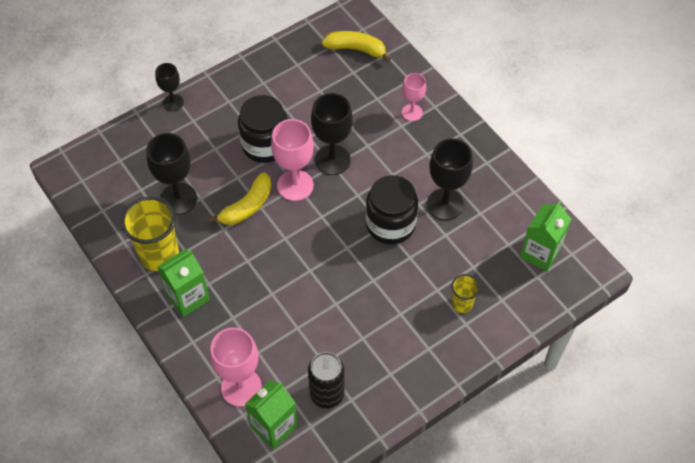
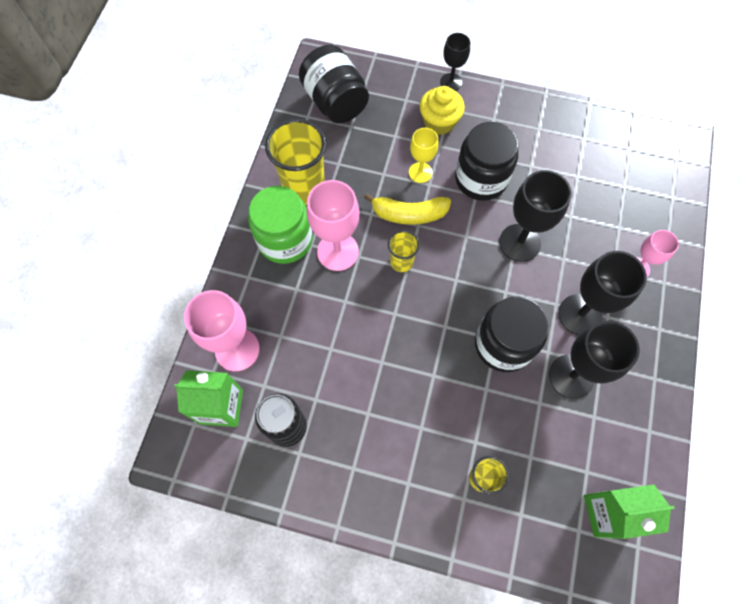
camera: 50 degrees right, 10 degrees up
black goblet [146,133,197,215] -> black goblet moved to [558,251,647,335]
green carton [157,249,210,317] -> green jar [248,186,313,264]
pink goblet [271,119,314,201] -> pink goblet moved to [307,180,359,271]
yellow banana [322,31,391,62] -> none
none -> black jar [299,45,369,123]
none -> yellow cup [388,230,420,272]
none -> yellow goblet [409,128,439,183]
none -> yellow cupcake [420,86,465,135]

